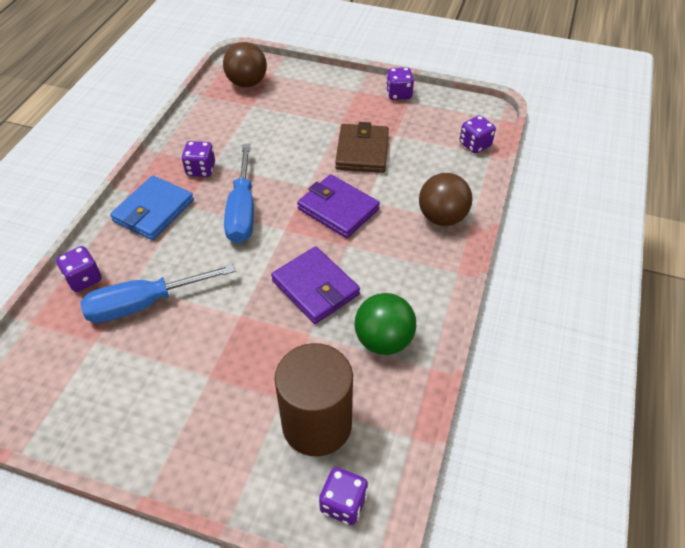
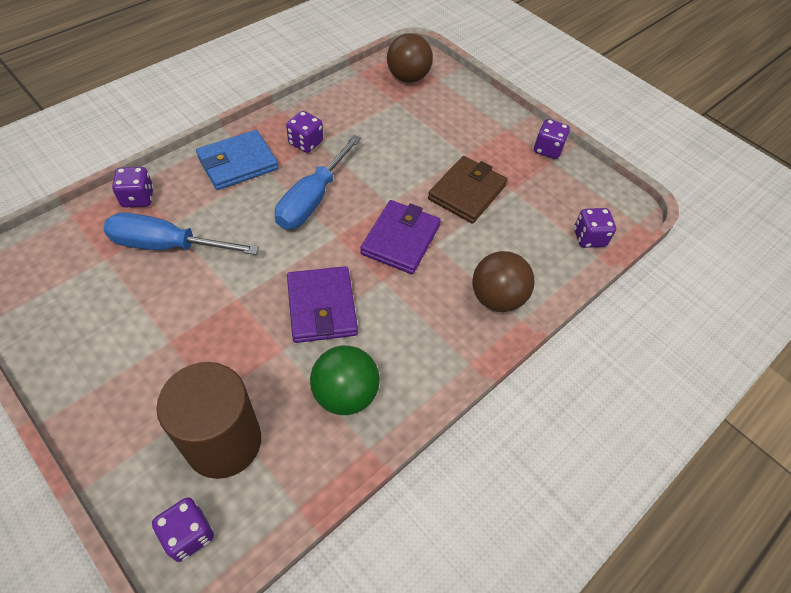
camera: 25 degrees right, 5 degrees up
purple wallet [297,174,380,238] -> purple wallet turned 45 degrees clockwise [360,200,441,274]

